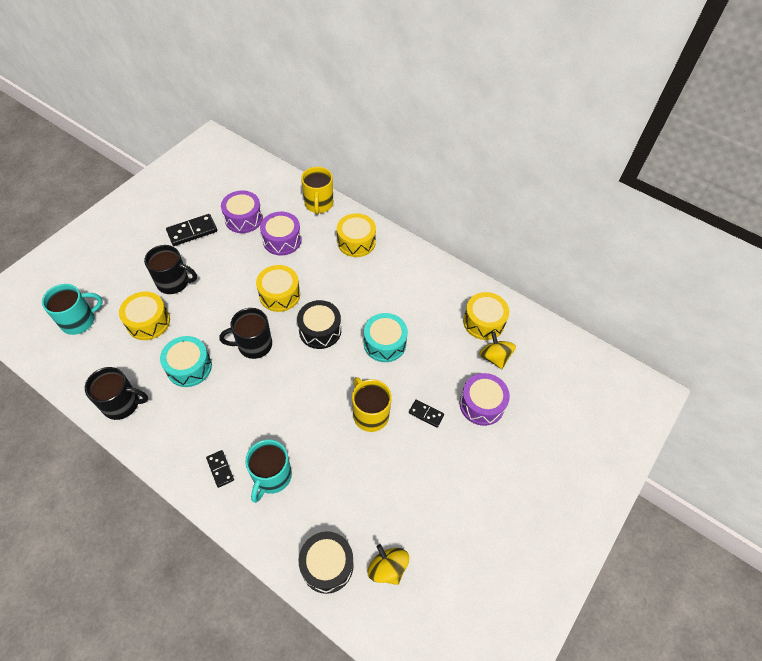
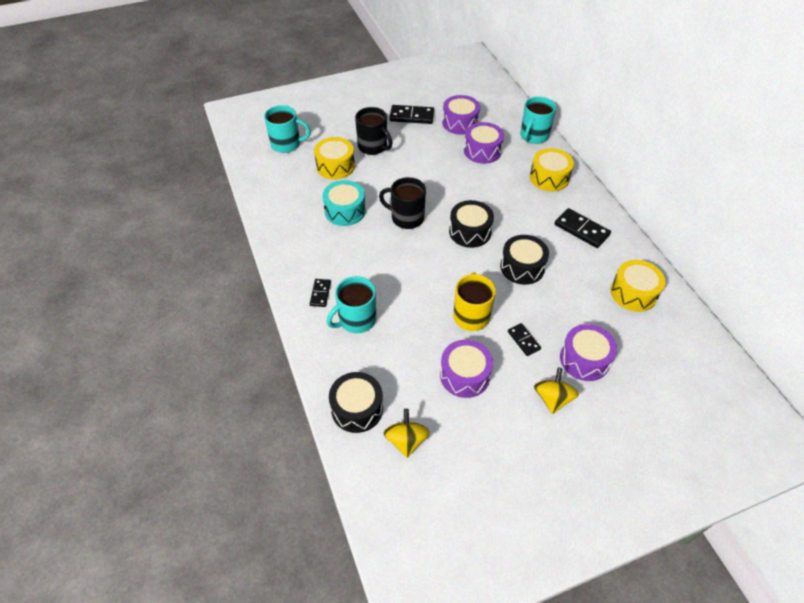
camera: 35 degrees right, 5 degrees down
black mug [85,367,148,420] -> none
yellow drum [256,265,300,312] -> none
yellow mug [301,167,333,215] -> turquoise mug [520,96,556,144]
turquoise drum [364,313,408,362] -> black drum [500,235,549,285]
yellow spinning top [479,332,516,369] -> yellow spinning top moved to [534,367,579,414]
none -> purple drum [440,340,493,398]
none -> black domino [555,208,611,248]

